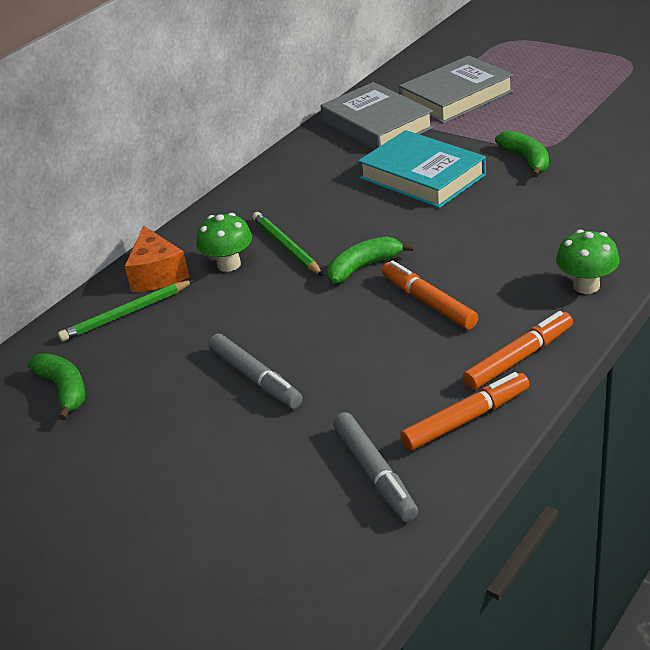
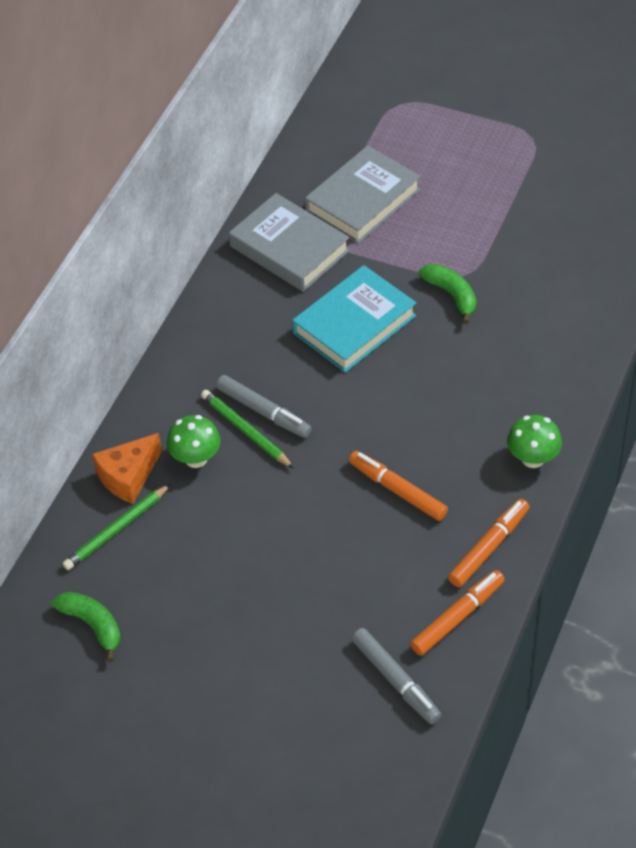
camera: 15 degrees left, 15 degrees up
orange cheese [125,226,189,292] -> orange cheese turned 75 degrees clockwise [92,433,162,504]
grey marker [209,334,303,409] -> grey marker moved to [216,375,312,438]
green banana [327,236,414,283] -> none
turquoise book [358,130,486,208] -> turquoise book turned 75 degrees counterclockwise [292,265,416,373]

